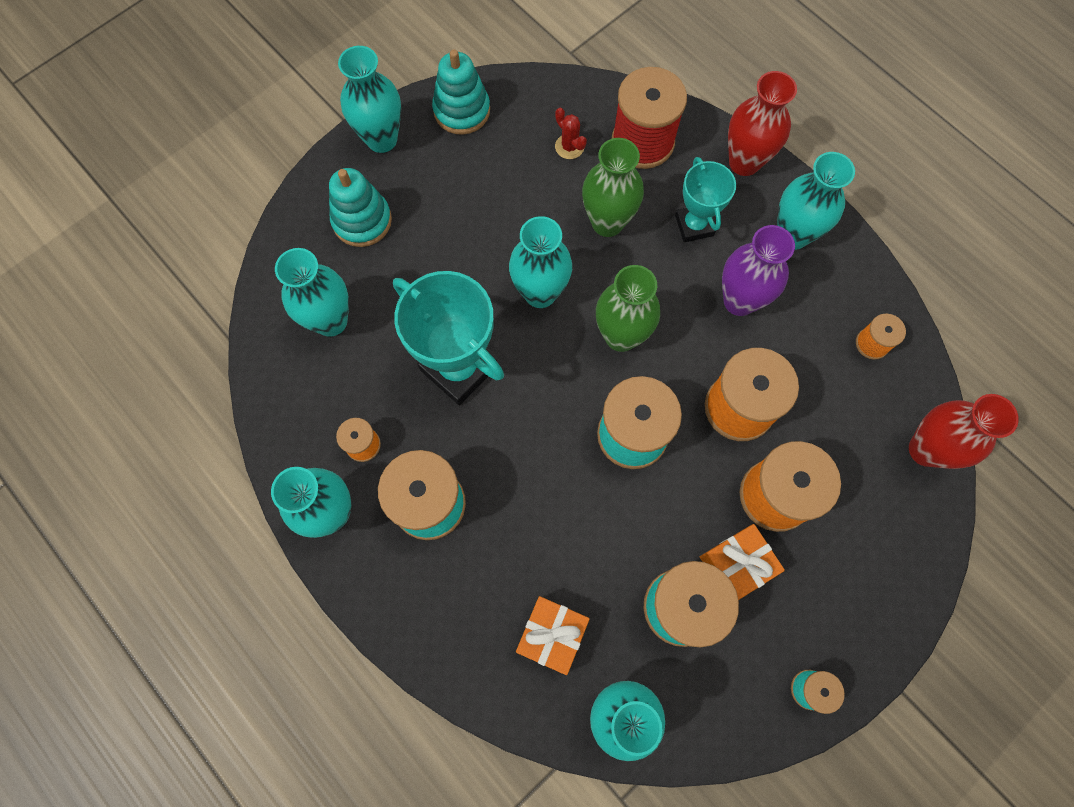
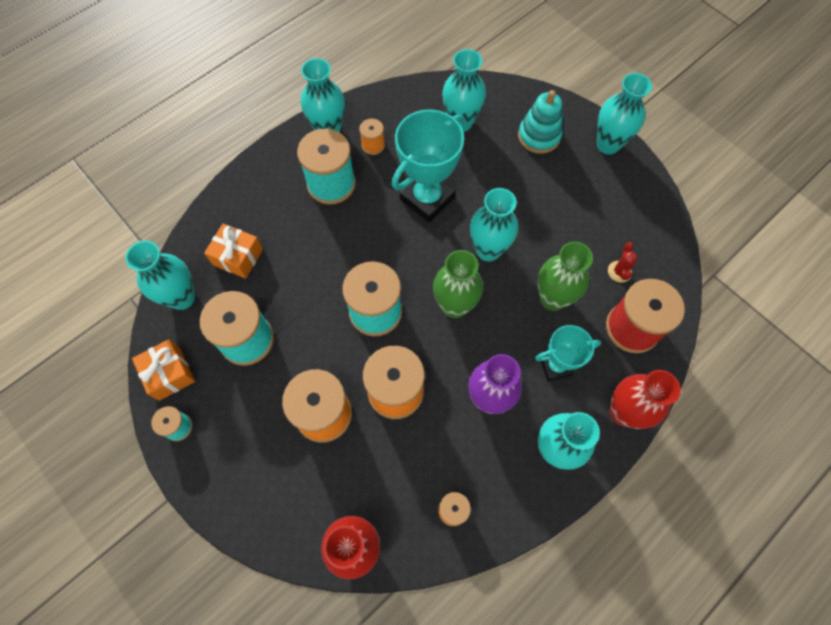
camera: 90 degrees right, 5 degrees down
turquoise stacking toy [432,50,490,135] -> none
red cactus [555,107,587,159] -> red cactus turned 45 degrees counterclockwise [608,242,638,283]
orange gift [700,524,785,600] -> orange gift moved to [132,339,195,401]

